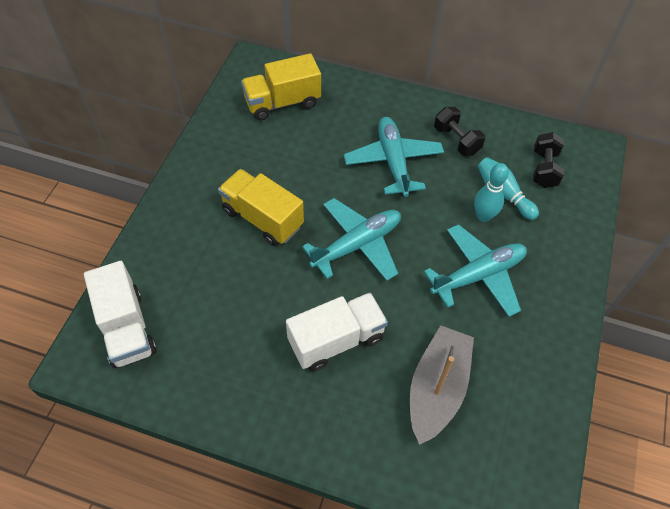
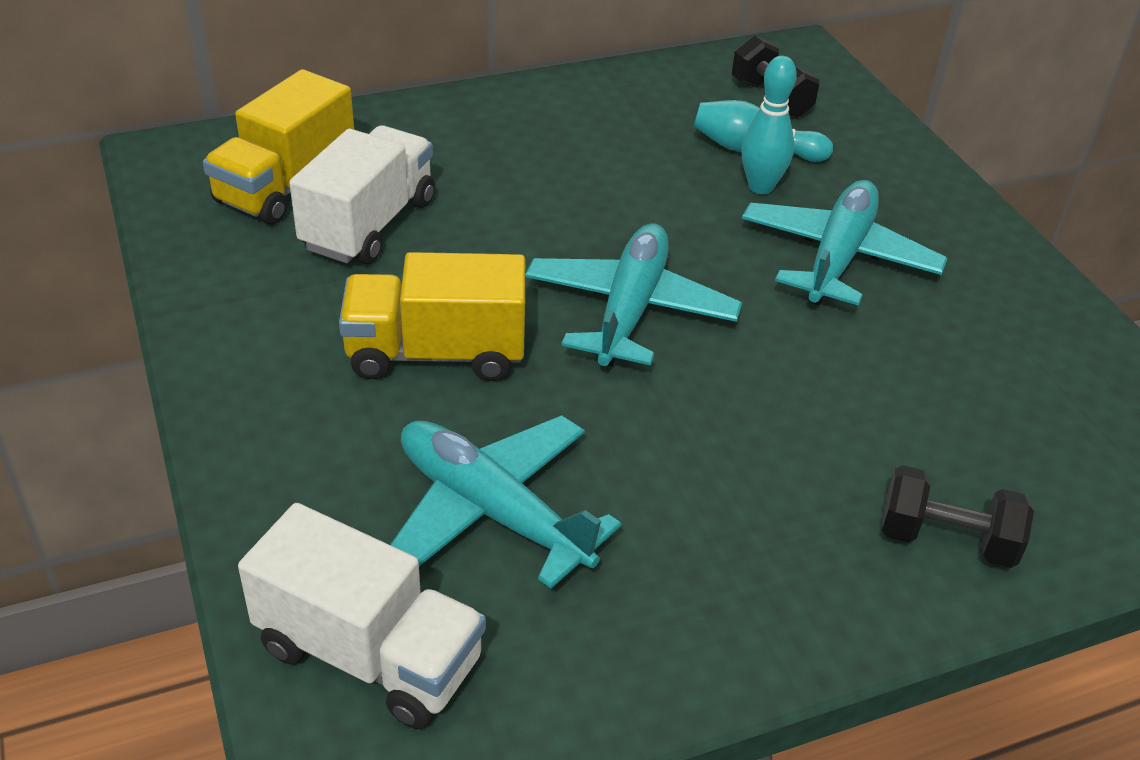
camera: 40 degrees left, 15 degrees down
white truck [286,292,388,371] -> white truck moved to [289,125,435,264]
turquoise plane [344,117,444,197] -> turquoise plane moved to [390,415,621,588]
grey boat [410,325,474,445] -> none
black dumbbell [434,107,485,156] -> black dumbbell moved to [882,465,1034,568]

